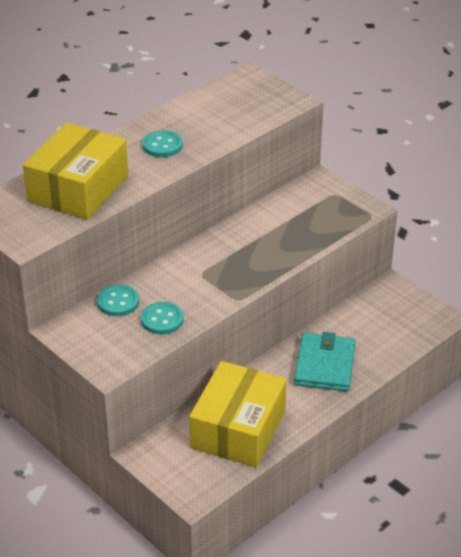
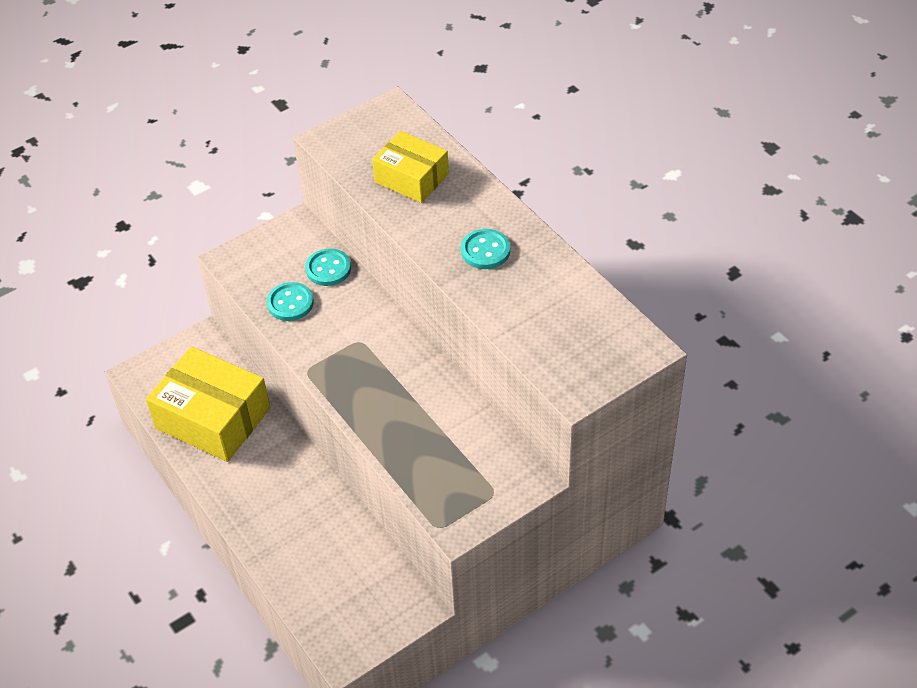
camera: 100 degrees right, 10 degrees up
yellow box [23,123,128,220] -> yellow box [372,131,449,203], size x0.62
turquoise wallet [294,332,356,391] -> none

